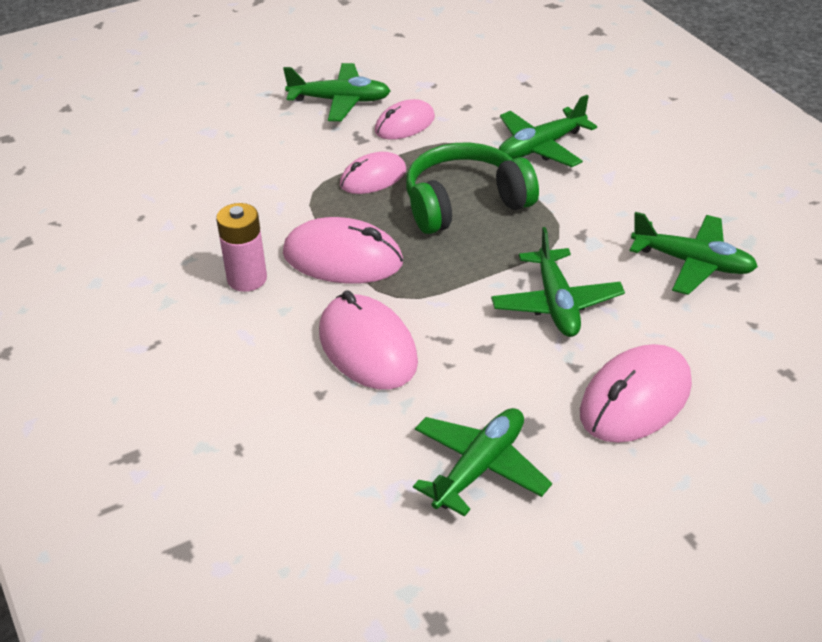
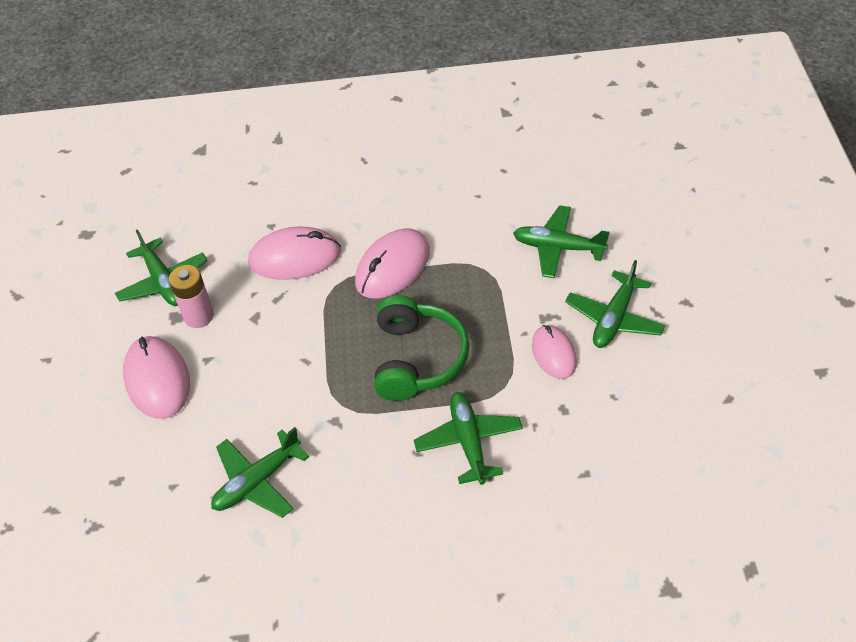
camera: 115 degrees right, 10 degrees up
pink battery [216,203,267,292] -> pink battery moved to [169,265,214,328]
pink mouse [340,152,406,194] -> none
green plane [491,227,625,337] -> green plane moved to [513,205,610,278]

